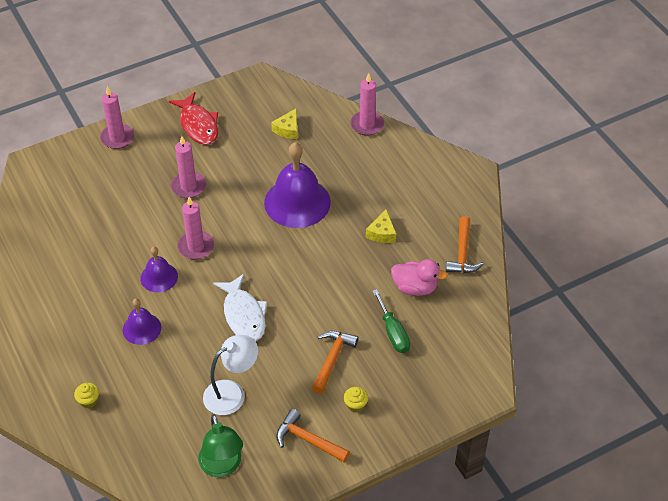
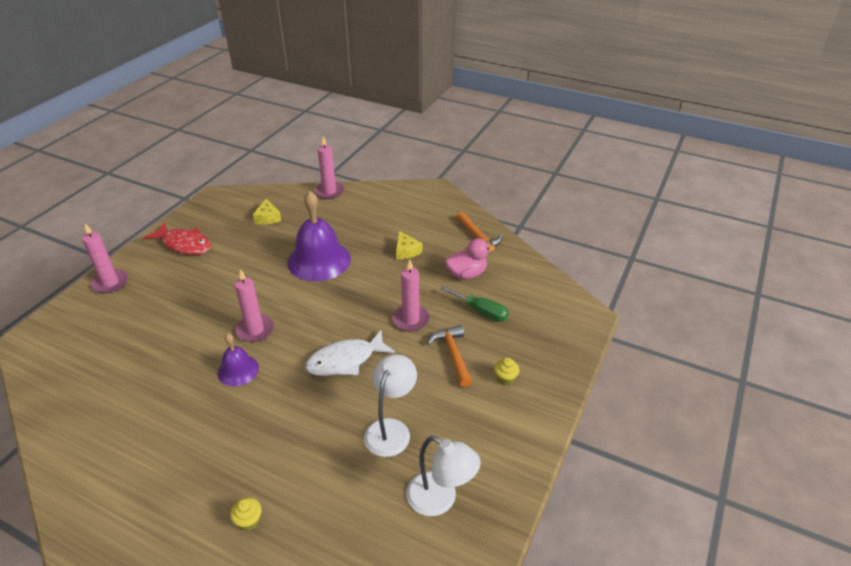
camera: 35 degrees left, 10 degrees down
purple bell [123,298,161,345] -> none
pink candle [171,136,206,198] -> pink candle moved to [392,259,430,332]
green lamp [198,414,243,477] -> white lamp [406,436,481,516]
white fish [213,274,267,342] -> white fish turned 120 degrees clockwise [305,330,395,376]
orange hammer [276,409,350,462] -> none

